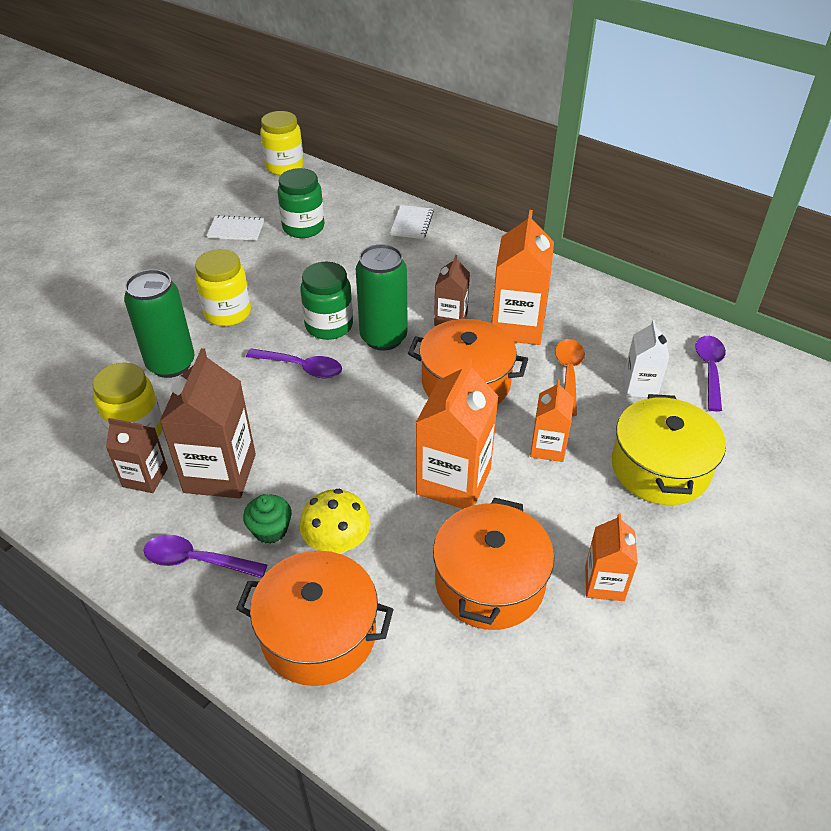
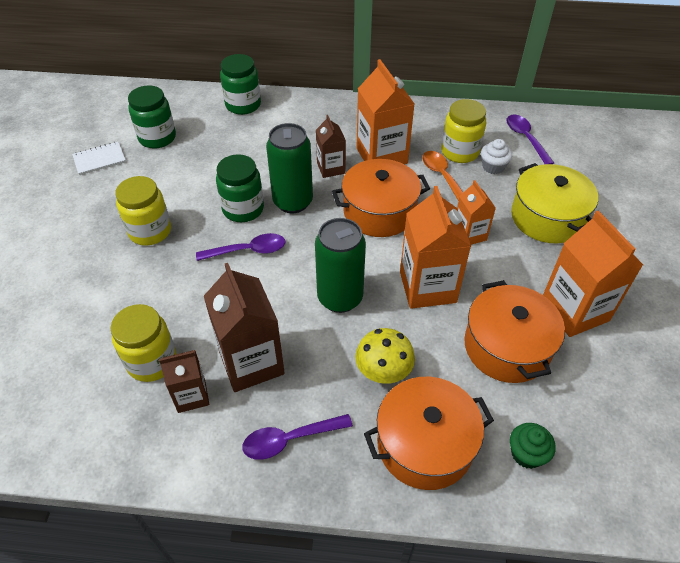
camera: 30 degrees left, 5 degrees up
green can [124,269,195,378] -> green can moved to [315,218,366,313]
green cupcake [243,494,292,544] -> green cupcake moved to [510,423,556,469]
yellow jar [260,111,304,175] -> yellow jar moved to [441,99,486,163]
white notebook [390,205,434,239] -> green jar [220,54,261,115]
orange carton [585,513,638,601] -> orange carton [543,210,643,337], size x1.74
white carton [624,320,669,397] -> white cupcake [481,139,512,174]

